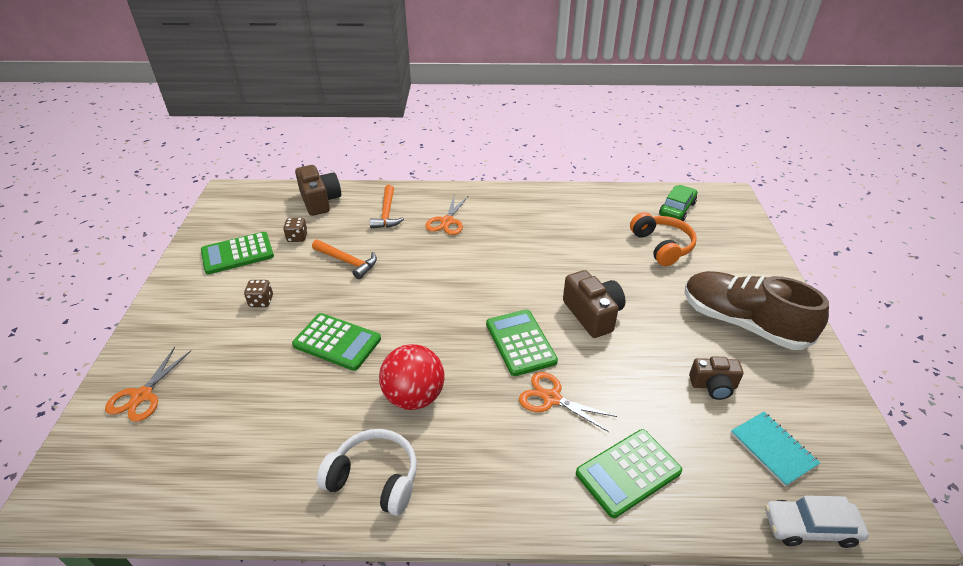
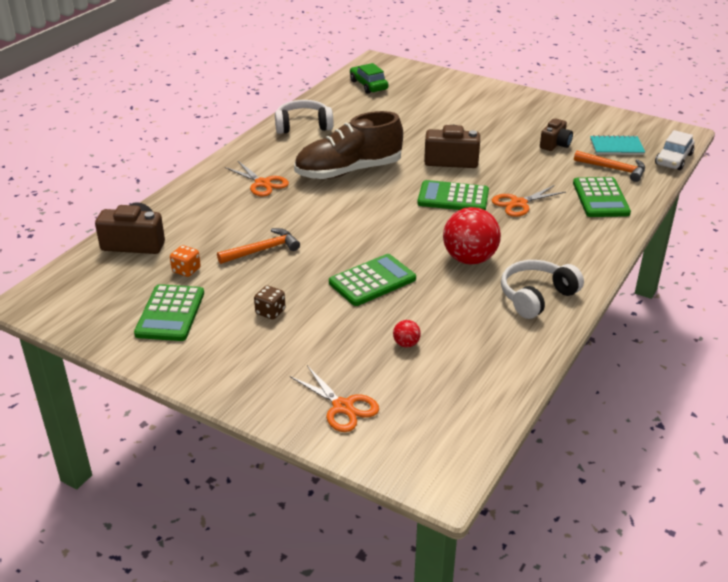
camera: 60 degrees left, 5 degrees down
brown dice [283,218,308,242] -> orange dice [170,245,201,277]
orange hammer [370,185,404,228] -> orange hammer moved to [574,151,645,182]
orange headphones [630,212,697,266] -> none
brown shoe [684,271,829,350] -> brown shoe moved to [294,111,403,179]
none -> white headphones [275,100,333,134]
none -> red ball [393,320,421,348]

